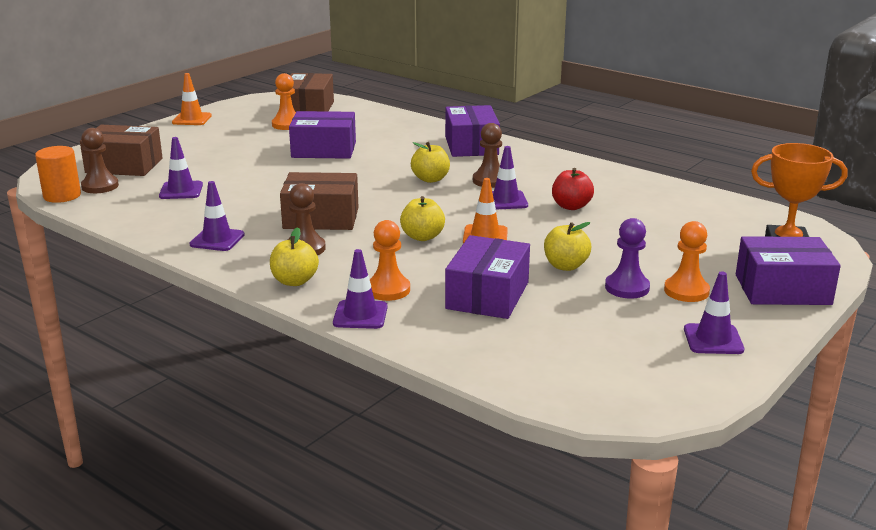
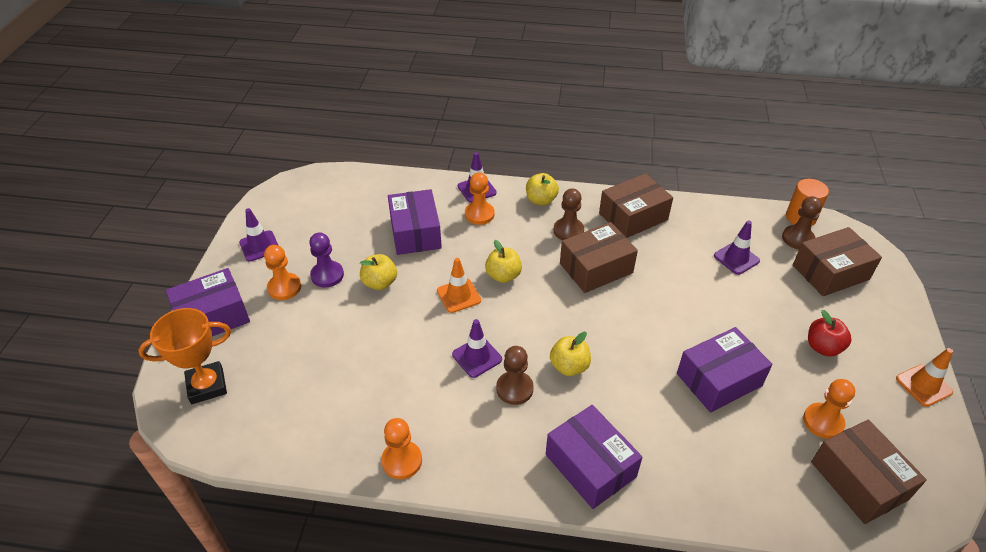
camera: 150 degrees right, 20 degrees up
purple traffic cone [190,181,245,251] -> brown box [599,173,673,238]
red apple [552,168,594,210] -> red apple moved to [808,310,851,357]
none -> orange pawn [381,418,422,480]

